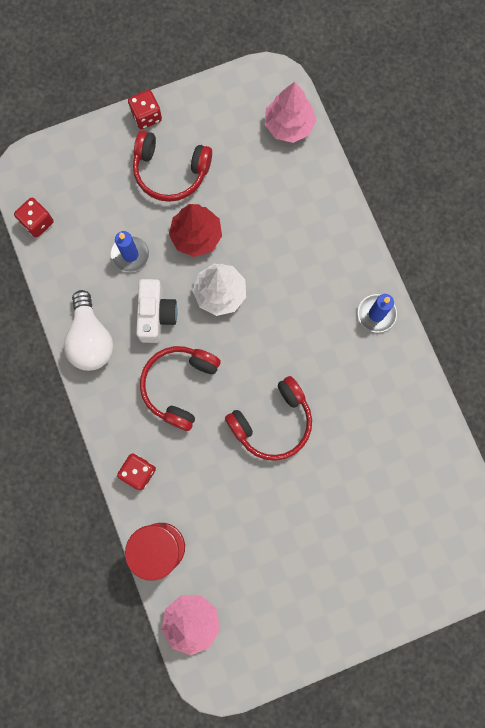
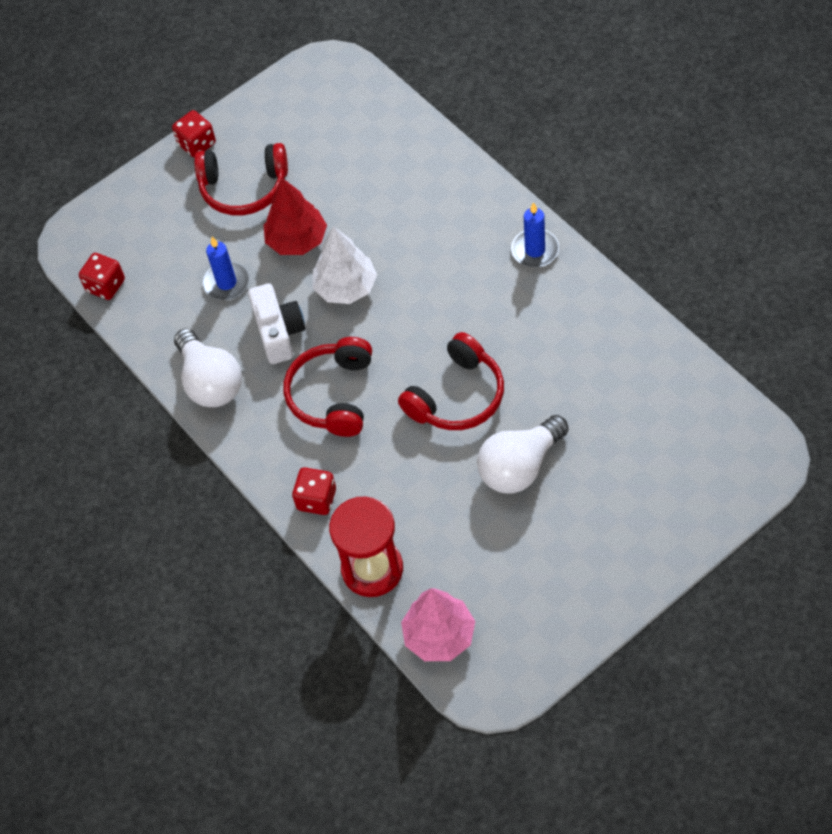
camera: 10 degrees left, 20 degrees down
pink tree [265,82,316,143] -> none
none -> white light bulb [477,415,569,494]

